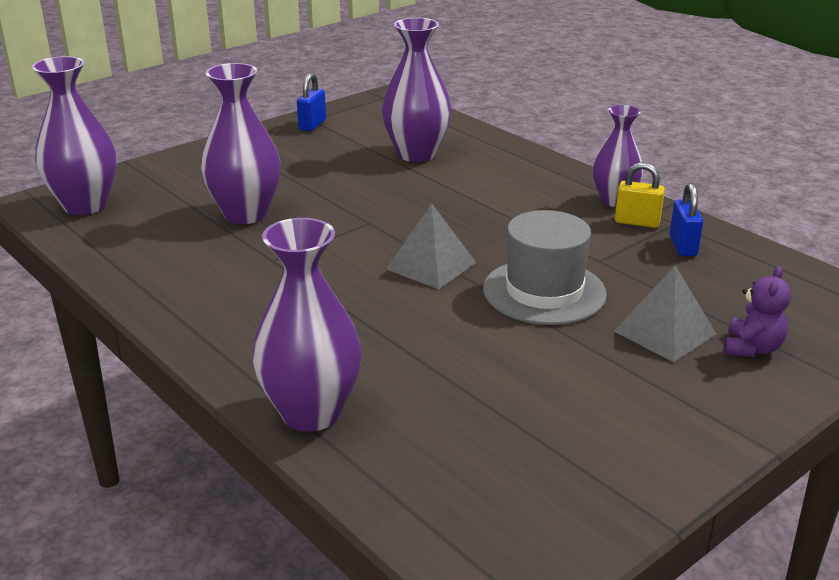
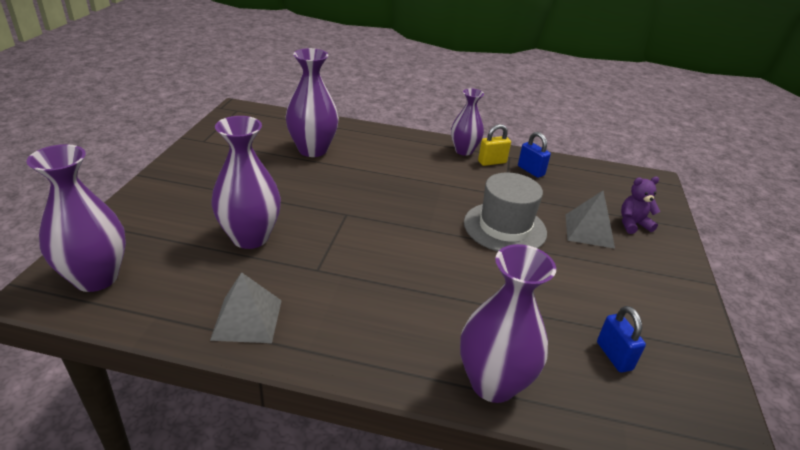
camera: 40 degrees left, 5 degrees up
blue padlock [297,73,326,132] -> blue padlock moved to [597,306,646,373]
grey pyramid [386,204,476,289] -> grey pyramid moved to [210,272,282,343]
purple teddy bear [724,266,791,357] -> purple teddy bear turned 90 degrees counterclockwise [621,177,660,234]

